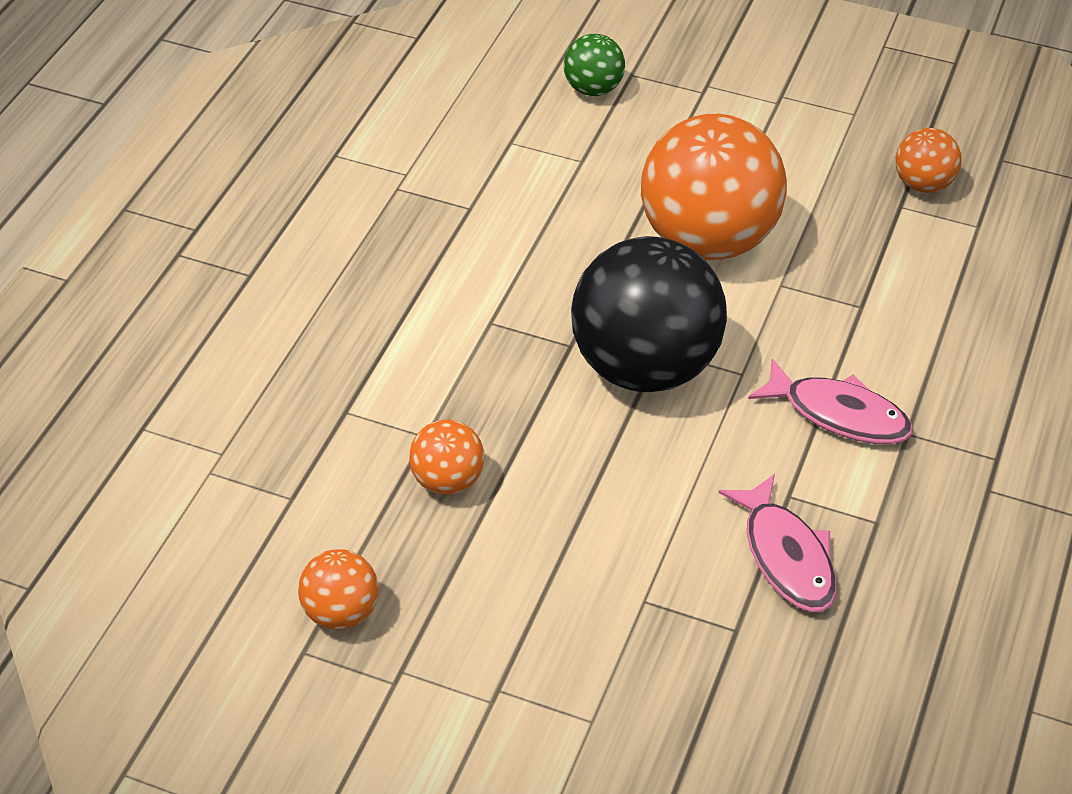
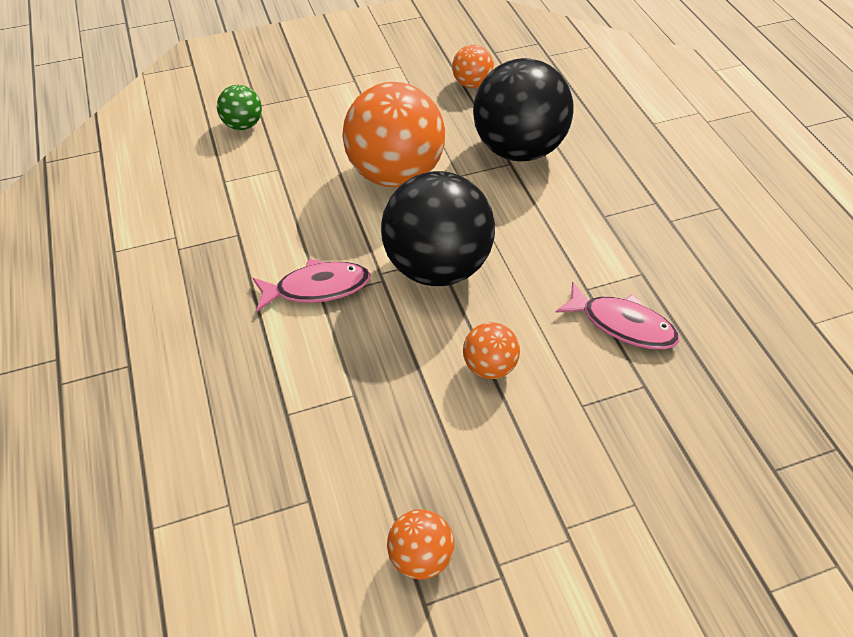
camera: 40 degrees left, 5 degrees up
orange ball [409,419,485,495] -> orange ball moved to [463,322,520,379]
pink fish [748,359,913,444] -> pink fish moved to [253,259,371,312]
none -> black ball [473,58,574,162]

